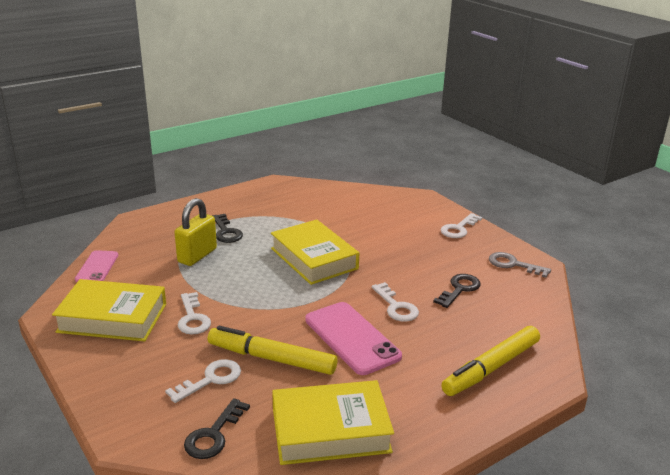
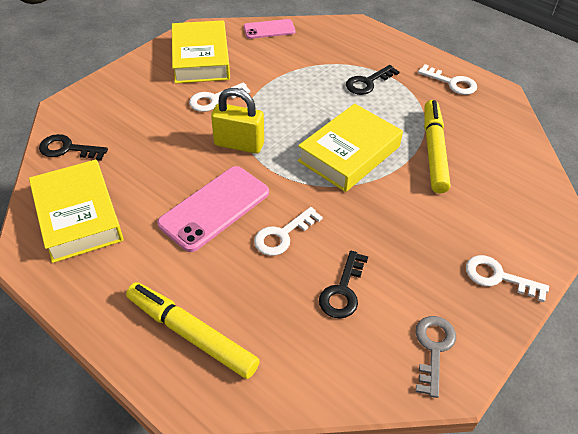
camera: 75 degrees right, 20 degrees up
white key [165,359,241,403] -> white key moved to [418,64,477,95]
yellow padlock [174,198,217,266] -> yellow padlock moved to [211,88,264,154]
yellow marker [208,326,337,375] -> yellow marker moved to [424,100,450,193]
black key [433,274,481,308] -> black key turned 90 degrees clockwise [319,251,368,319]

